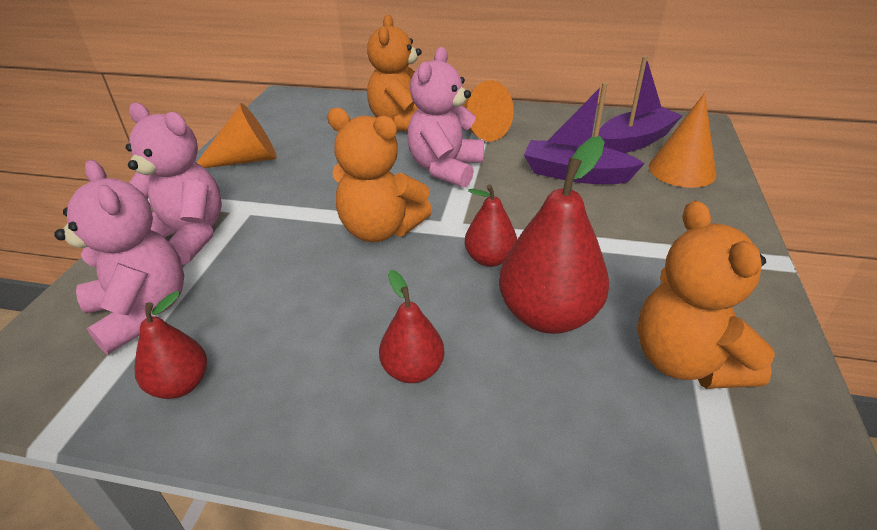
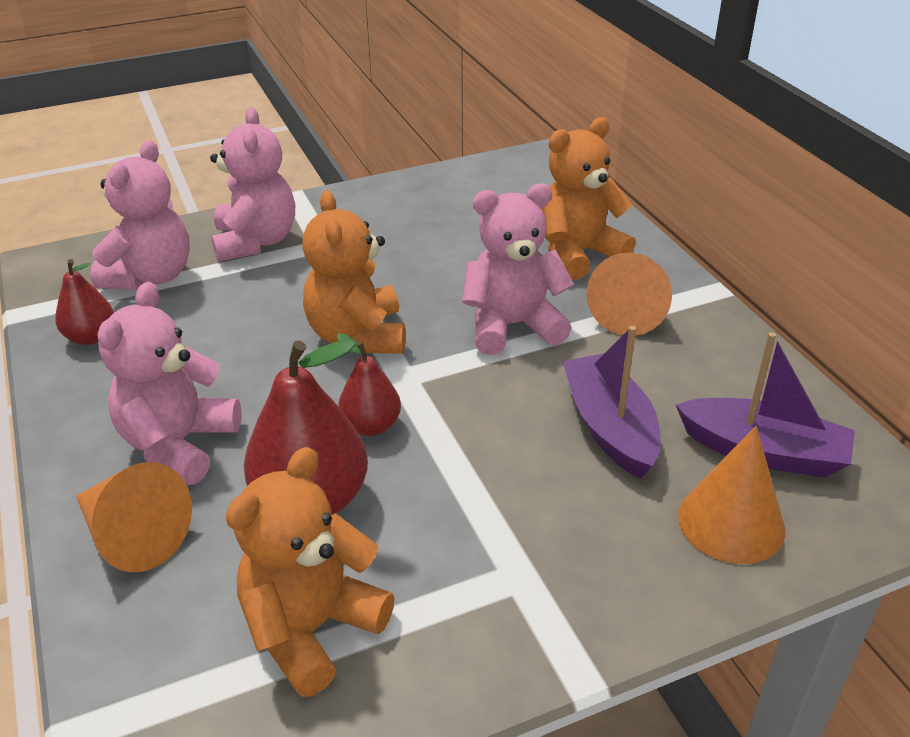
camera: 55 degrees right, 0 degrees up
orange cone [197,103,277,168] -> orange cone moved to [76,462,192,572]
red pear [379,270,444,383] -> pink teddy bear [97,282,241,485]

